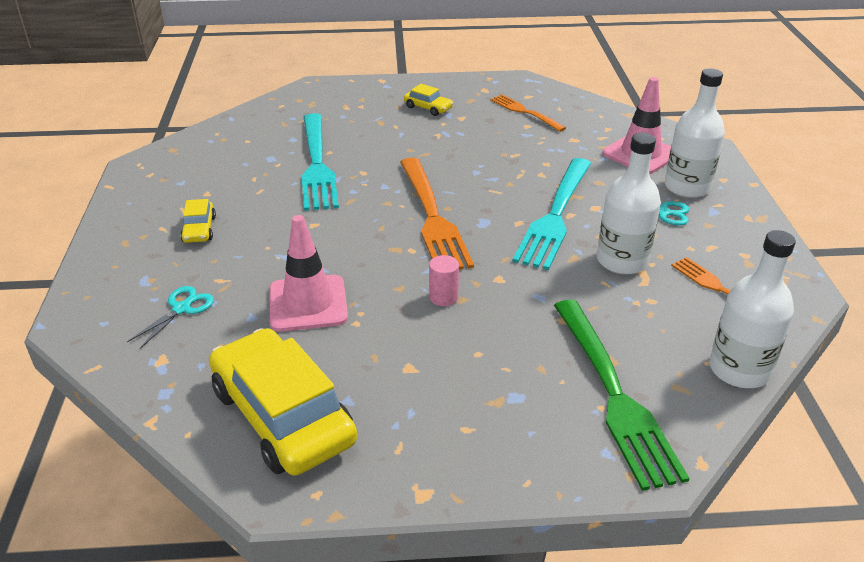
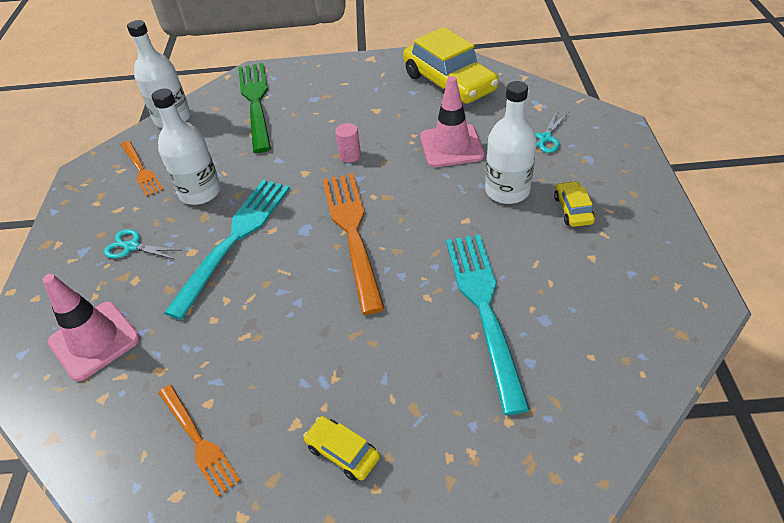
camera: 175 degrees left, 10 degrees up
white bottle [665,68,725,198] -> white bottle moved to [485,81,537,204]

